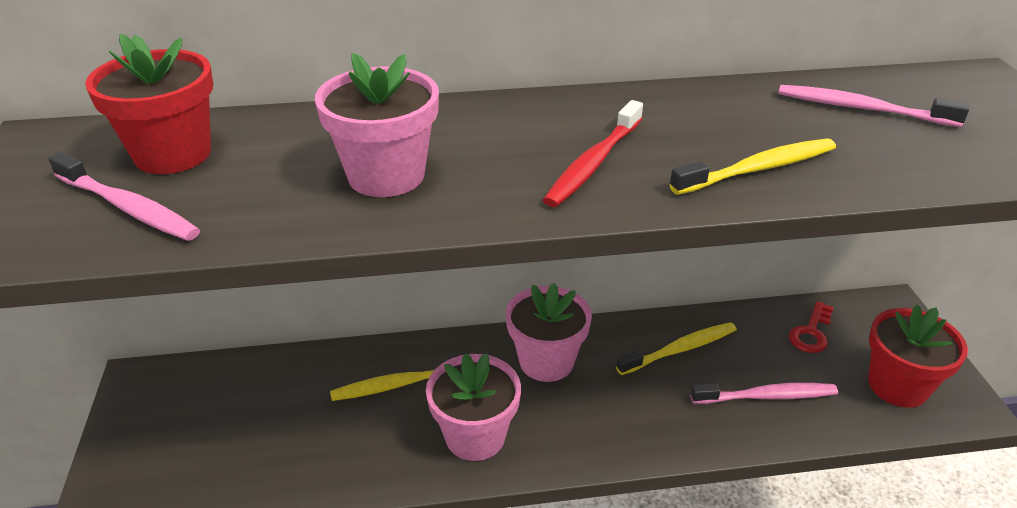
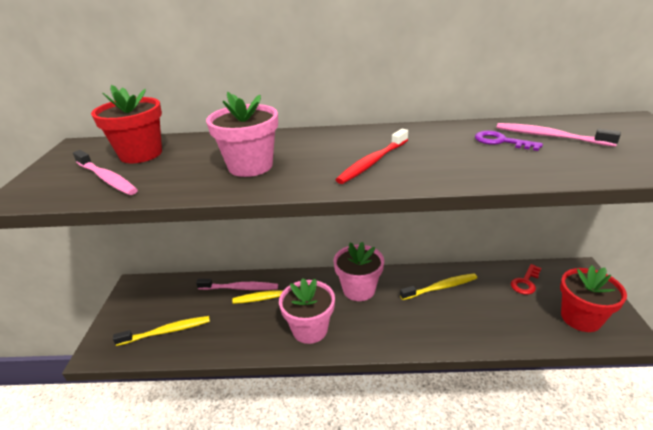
camera: 10 degrees right, 5 degrees down
yellow toothbrush [670,138,836,195] -> yellow toothbrush moved to [113,316,210,346]
pink toothbrush [691,383,838,404] -> pink toothbrush moved to [196,279,278,290]
none -> purple key [475,131,543,151]

